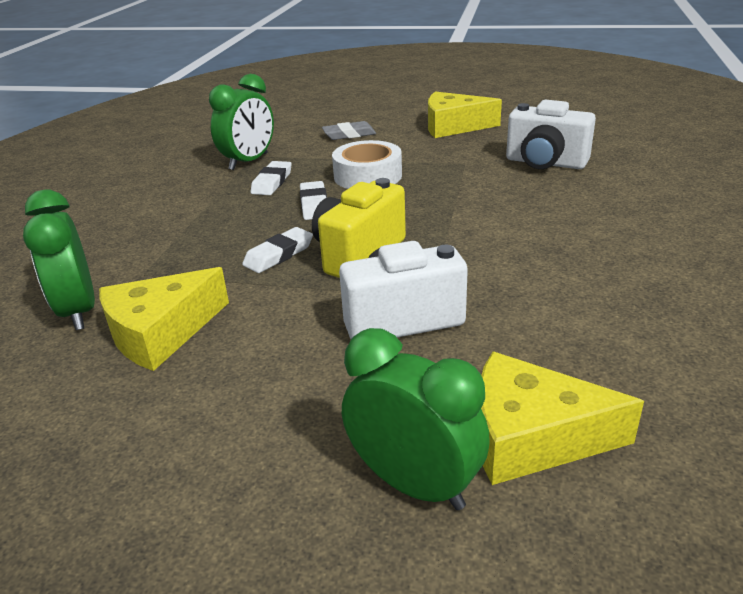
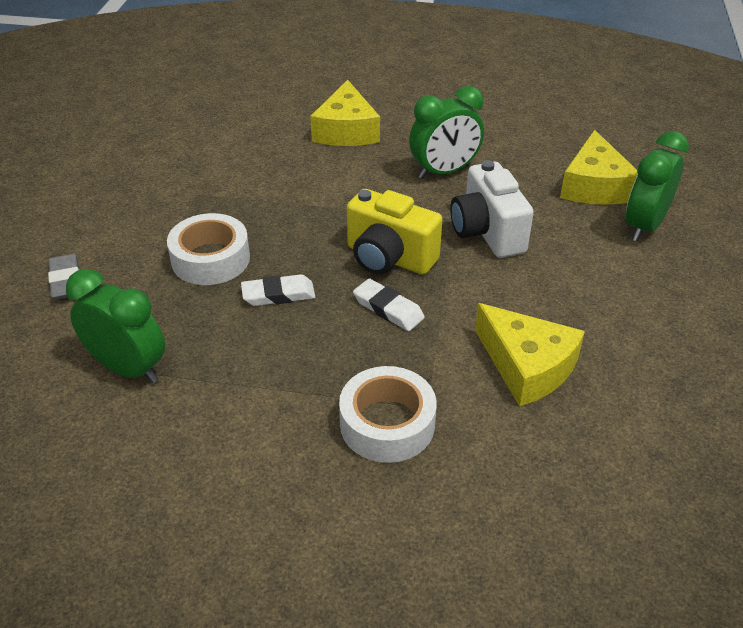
camera: 95 degrees left, 10 degrees up
green clock [23,189,95,330] -> green clock moved to [409,86,484,179]
white eraser [251,161,292,195] -> none
yellow cheese [428,91,502,138] -> yellow cheese moved to [310,80,380,146]
white camera [506,100,596,169] -> none
none -> white tape [339,366,437,463]

